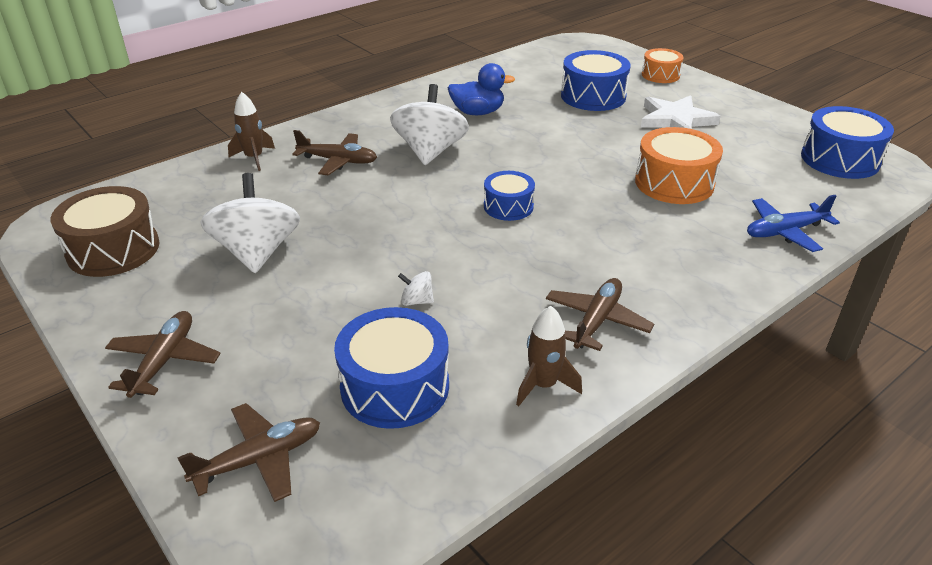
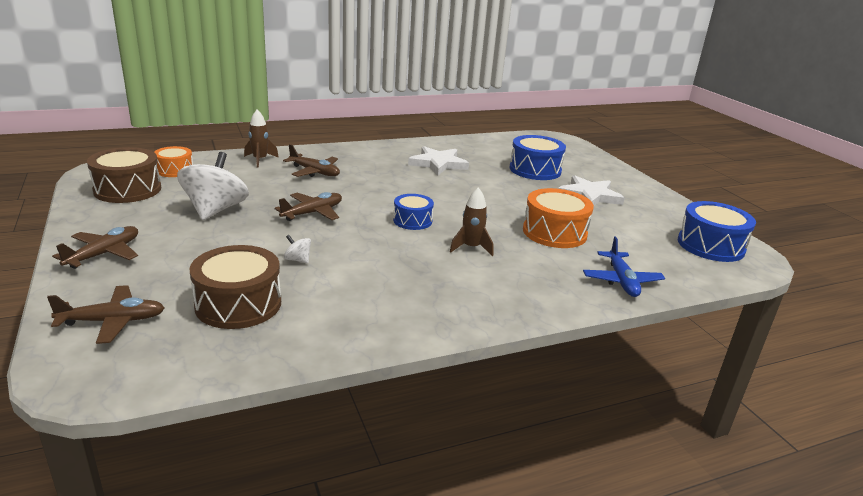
camera: 15 degrees right, 10 degrees down
blue drum [334,307,449,429] -> brown drum [189,245,281,329]
white spinning top [390,84,469,165] -> none
blue duck [448,63,515,115] -> white star [408,146,469,175]
brown rocket [516,306,582,406] -> brown rocket moved to [450,187,493,256]
brown plane [546,278,654,351] -> brown plane moved to [274,192,342,221]
orange drum [642,48,683,83] -> orange drum moved to [154,146,193,177]
blue plane [747,195,840,252] -> blue plane turned 90 degrees counterclockwise [583,237,665,297]

